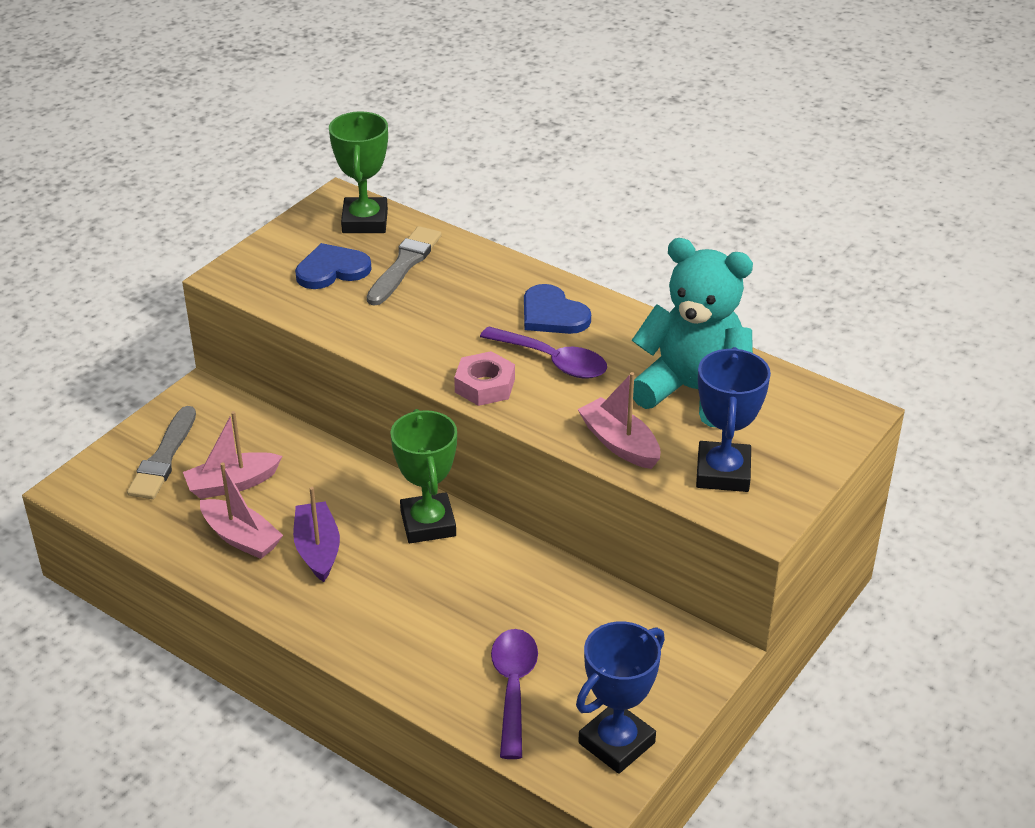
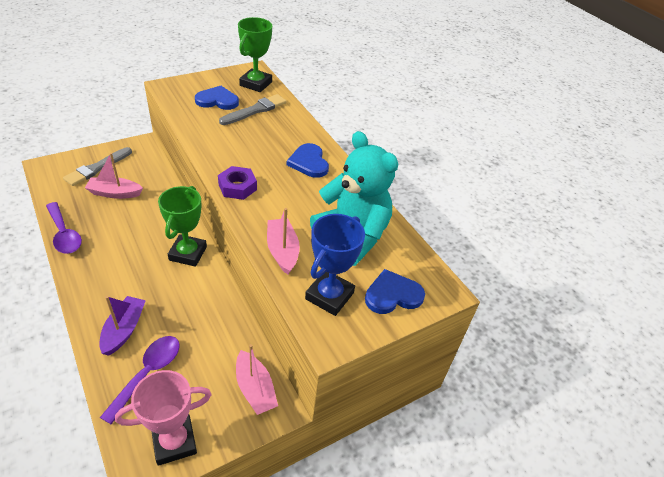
camera: 20 degrees right, 5 degrees up
pink boat [200,462,283,559] -> pink boat moved to [236,344,278,415]
purple boat [293,487,340,582] -> purple boat moved to [99,296,146,356]
pink nut [454,351,515,406] -> purple nut [218,166,257,200]
purple spoon [480,327,607,379] -> purple spoon moved to [46,202,82,254]
blue trophy [576,621,665,774] -> pink trophy [115,370,211,466]
none -> blue heart [365,269,425,314]

